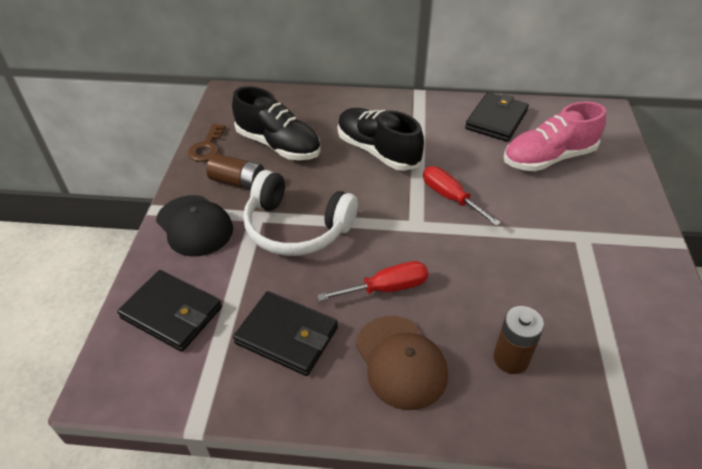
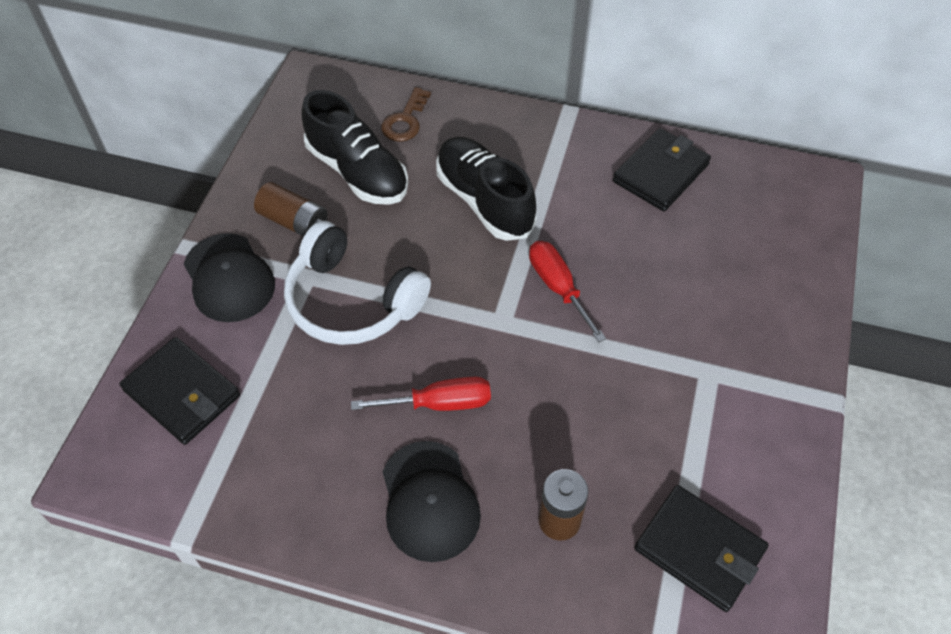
camera: 10 degrees right, 10 degrees up
brown key [188,124,226,162] -> brown key moved to [381,87,431,142]
black wallet [233,291,338,376] -> black wallet moved to [635,485,768,612]
brown cap [356,316,448,410] -> black cap [382,441,481,562]
pink shoe [504,101,606,171] -> none

